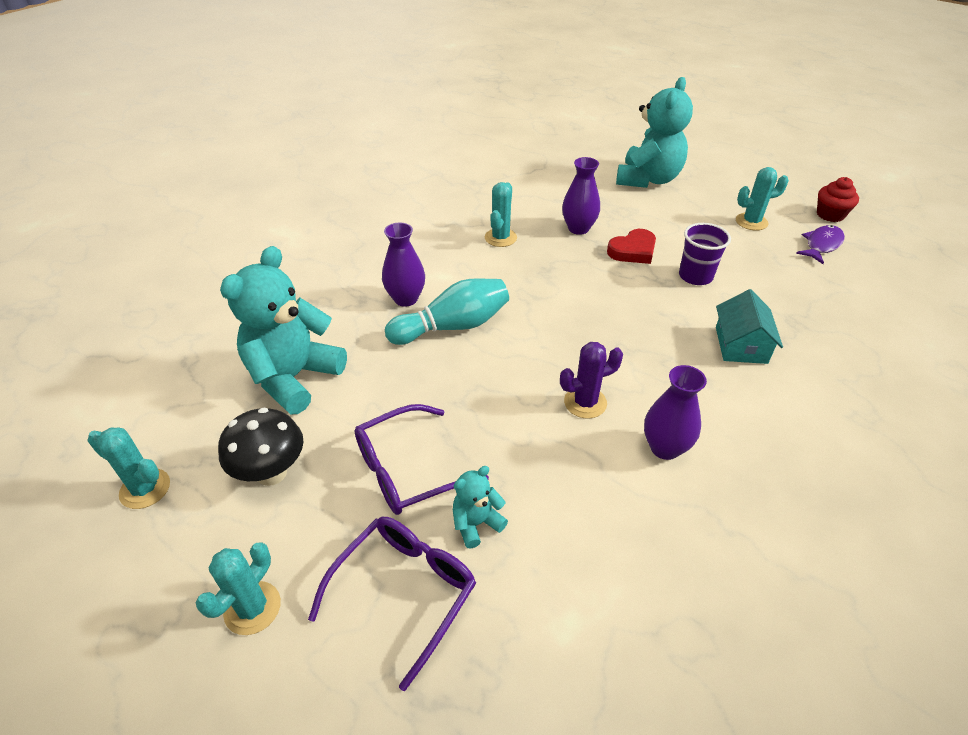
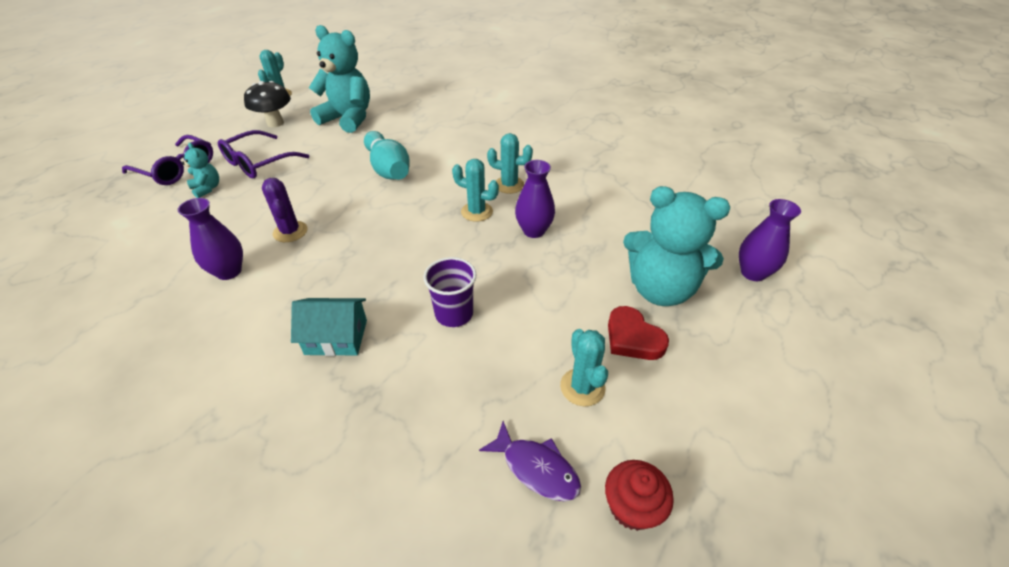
camera: 85 degrees right, 0 degrees up
turquoise cactus [196,542,281,635] -> turquoise cactus moved to [452,159,499,222]
purple glasses [355,404,489,515] -> purple glasses turned 105 degrees counterclockwise [218,130,309,178]
purple vase [382,222,425,307] -> purple vase moved to [739,199,801,281]
red heart [607,229,656,264] -> red heart moved to [608,306,669,360]

